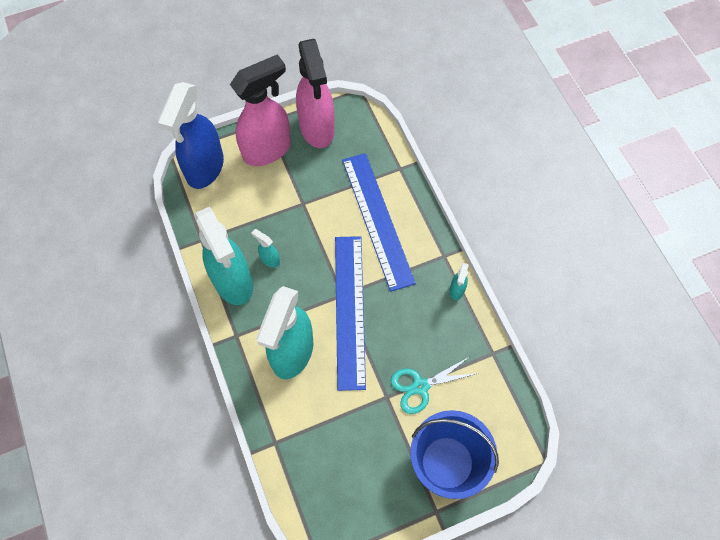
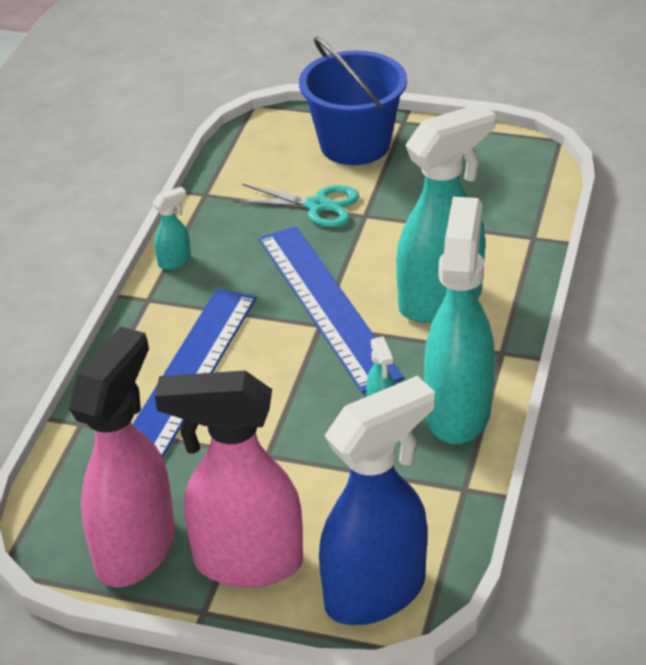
camera: 140 degrees left, 25 degrees down
blue ruler [335,236,366,391] -> blue ruler turned 60 degrees counterclockwise [259,226,404,393]

